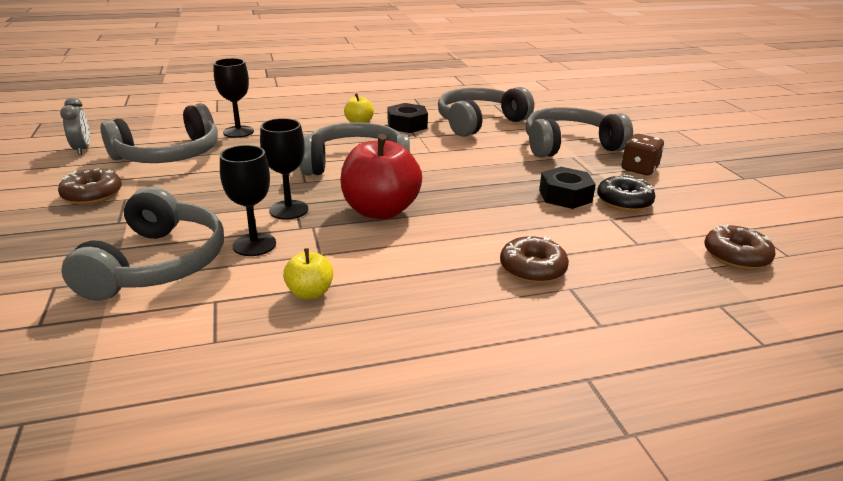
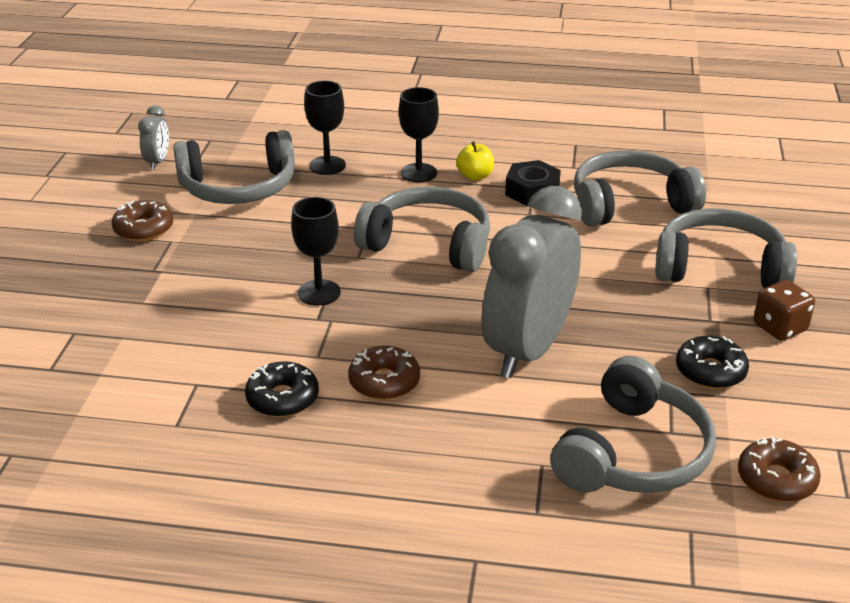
camera: 25 degrees right, 5 degrees up
grey headphones [61,187,224,301] -> grey headphones moved to [550,356,716,493]
black goblet [220,145,276,256] -> black goblet moved to [399,87,439,182]
yellow apple [283,248,333,300] -> black donut [245,361,319,417]
red apple [341,134,422,219] -> none
brown donut [500,236,569,283] -> brown donut moved to [348,346,420,400]
black nut [539,167,596,209] -> none
none -> grey clock [481,186,582,378]

